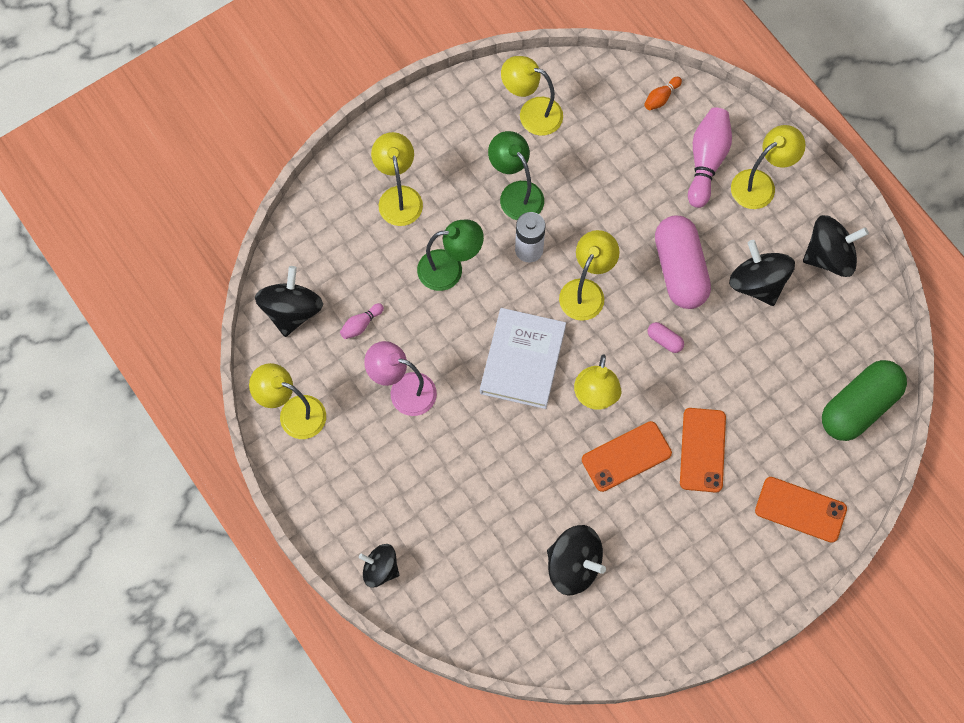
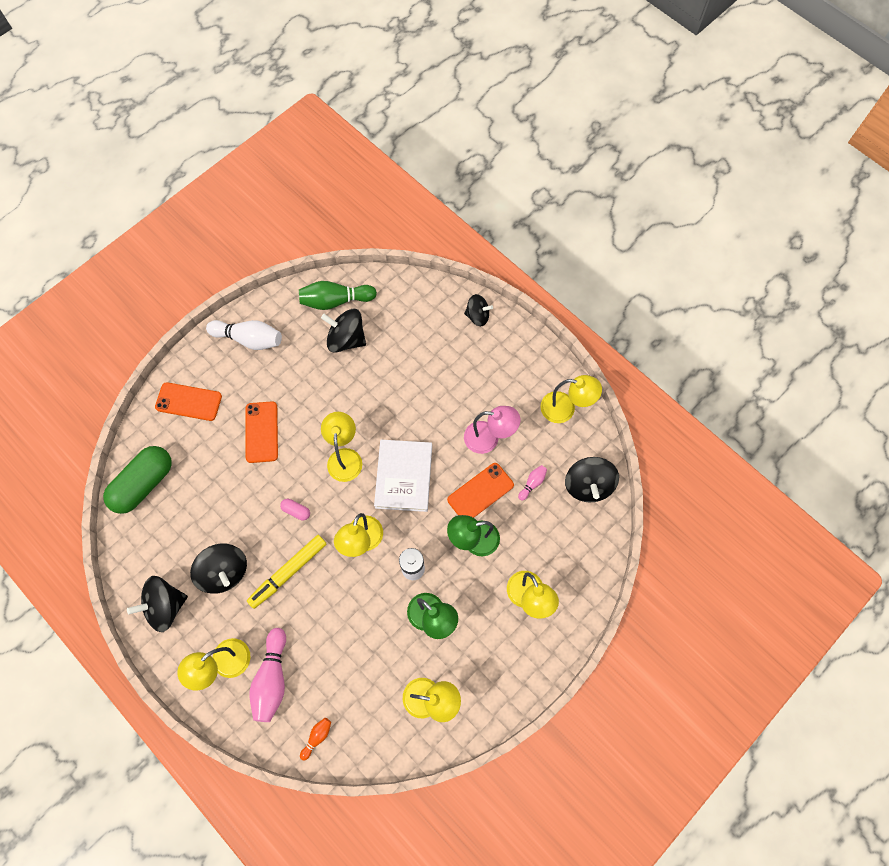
camera: 170 degrees right, 0 degrees up
orange phone [582,421,672,492] -> orange phone moved to [447,463,514,518]
pink capsule [655,216,711,309] -> yellow marker [247,535,326,609]
none -> white bowling pin [206,320,282,350]
none -> green bowling pin [299,281,377,310]

